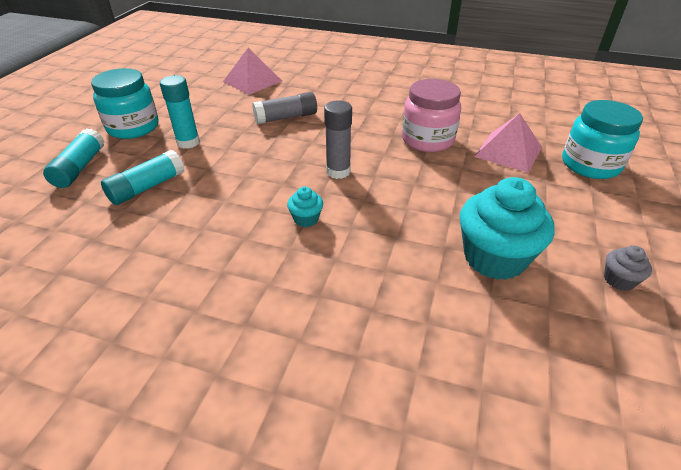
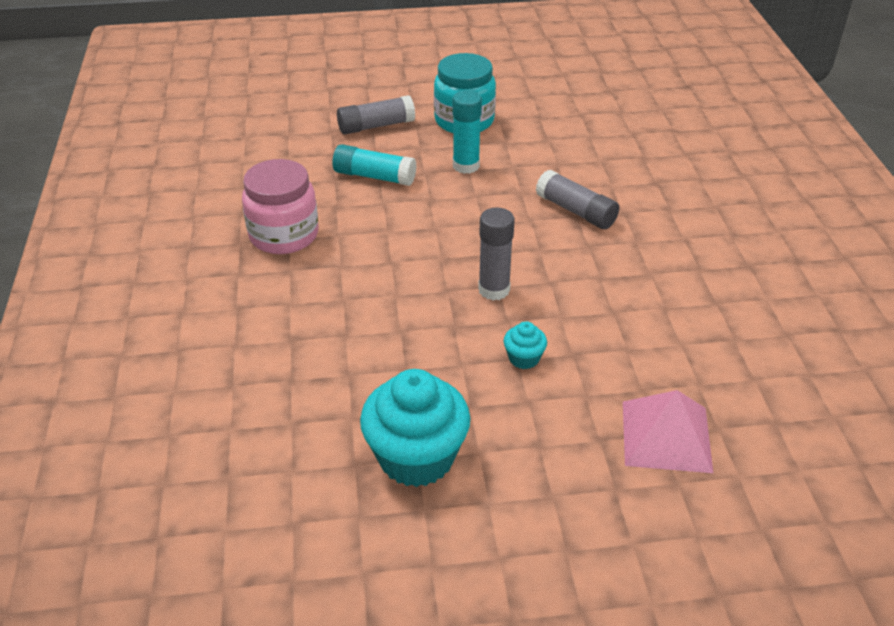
camera: 65 degrees right, 0 degrees up
turquoise glue stick [43,129,104,188] -> grey glue stick [337,95,415,134]
pink pyramid [223,48,282,95] -> none
turquoise cupcake [287,187,323,227] -> turquoise cupcake moved to [504,321,547,369]
pink jar [402,79,461,152] -> pink jar moved to [242,159,318,254]
turquoise jar [562,100,643,179] -> none
grey cupcake [604,246,652,291] -> none

